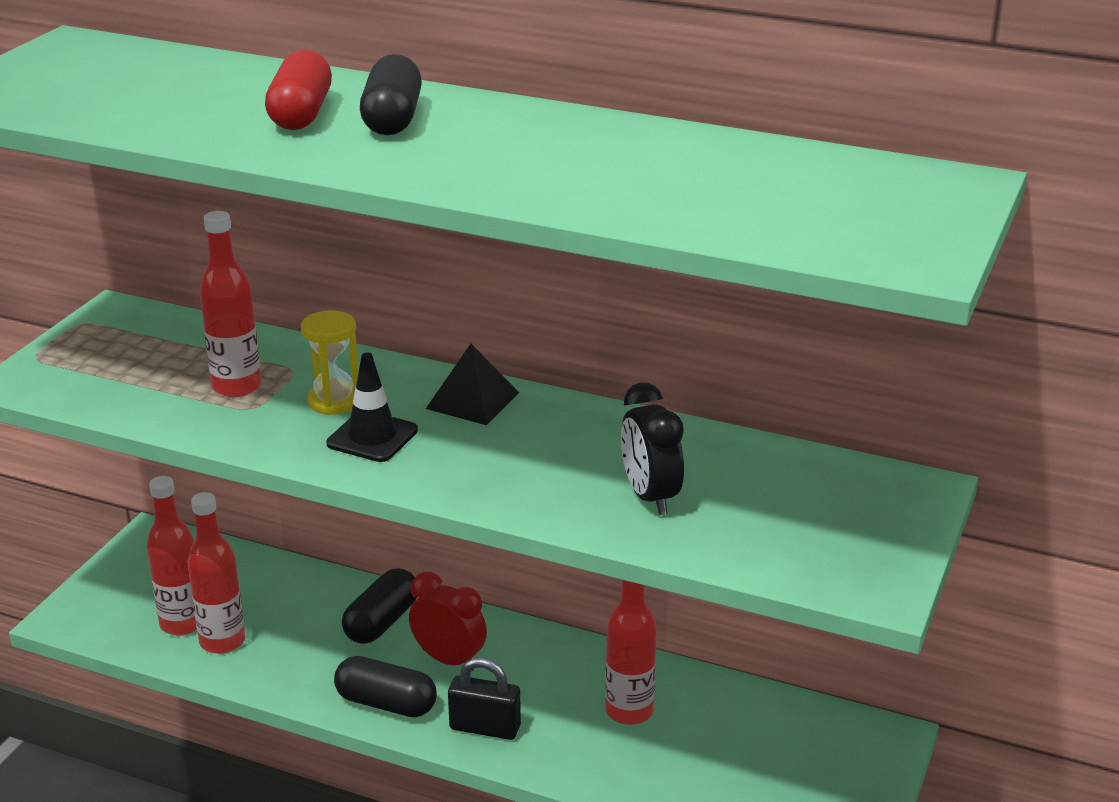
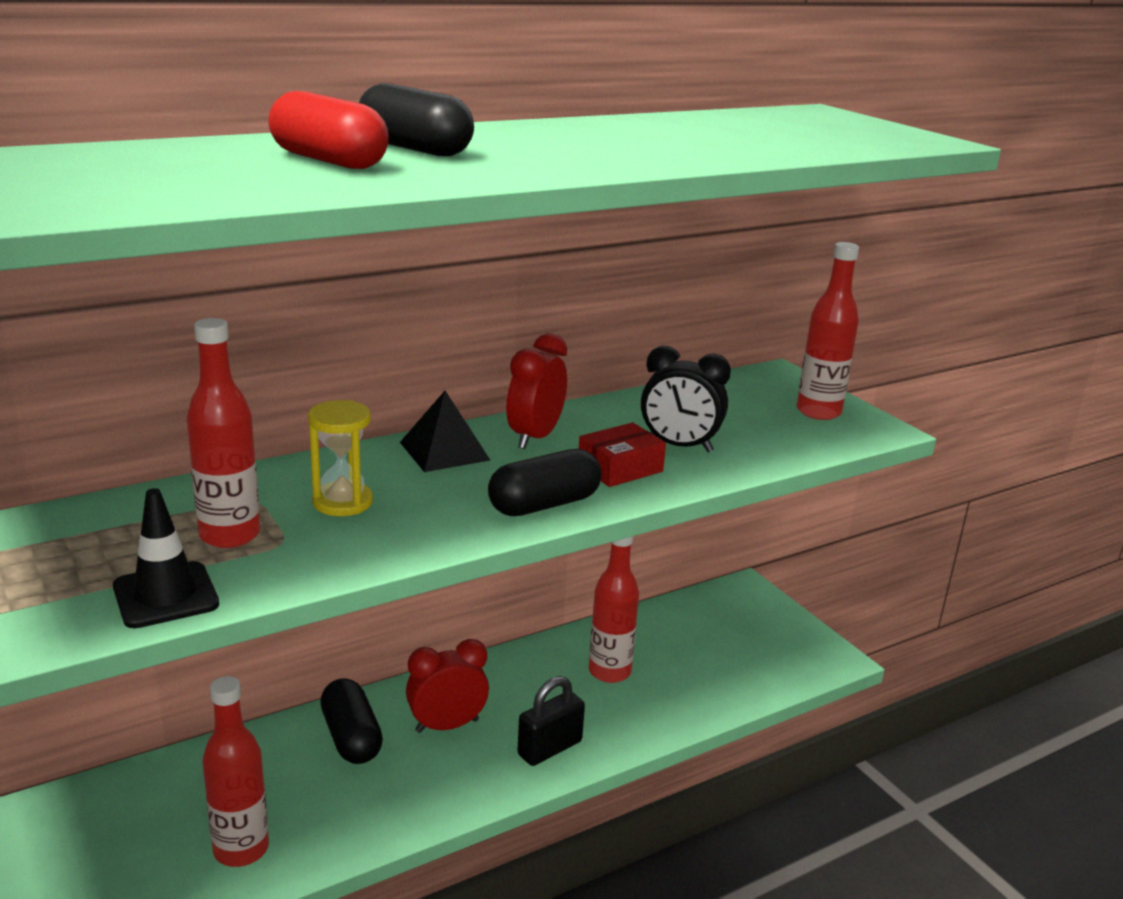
camera: 55 degrees left, 5 degrees down
red bottle [147,476,197,636] -> red bottle moved to [797,242,859,420]
black traffic cone [326,353,418,462] -> black traffic cone moved to [113,488,219,628]
black capsule [334,656,437,717] -> black capsule moved to [488,449,602,516]
none -> red clock [506,333,567,449]
none -> red box [579,423,666,487]

